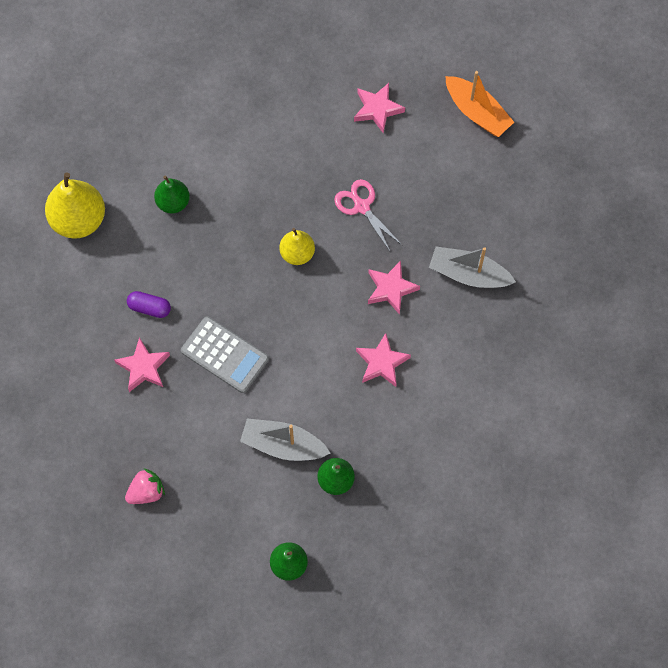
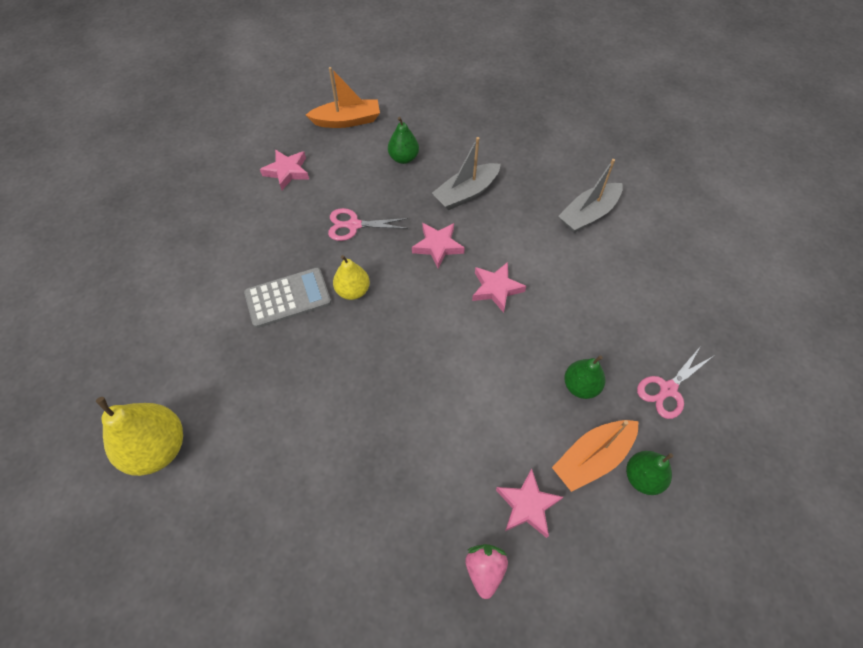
camera: 55 degrees left, 10 degrees down
pink star [114,337,170,392] -> pink star moved to [496,468,563,538]
purple capsule [127,291,171,318] -> none
green pear [154,176,190,214] -> green pear moved to [388,117,419,164]
grey calculator [181,317,269,393] -> grey calculator moved to [244,267,331,328]
grey boat [240,418,330,461] -> grey boat moved to [558,159,623,233]
none -> orange boat [552,420,639,492]
none -> pink scissors [637,347,713,419]

